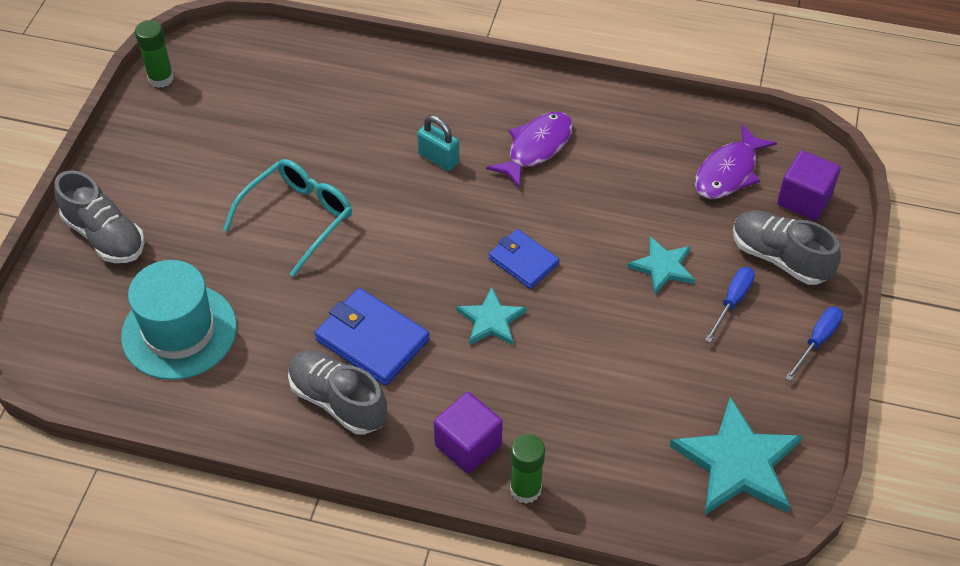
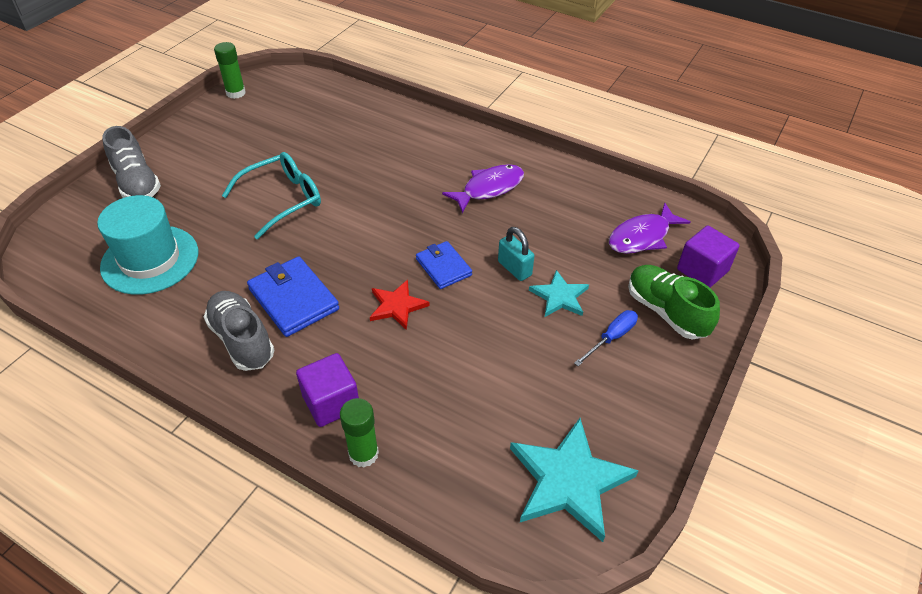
camera: 15 degrees right, 5 degrees down
turquoise padlock [417,115,459,171] -> turquoise padlock moved to [498,227,534,281]
turquoise star [457,287,527,345] -> red star [370,280,430,330]
grey shoe [733,210,841,285] -> green shoe [628,265,720,339]
blue screwdriver [785,307,843,381] -> none

